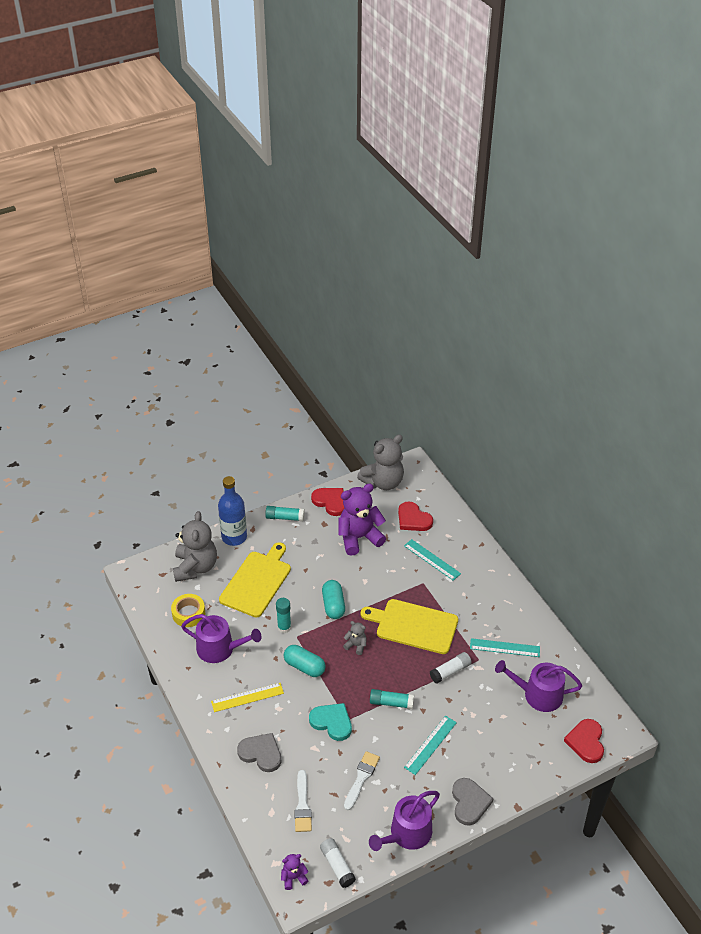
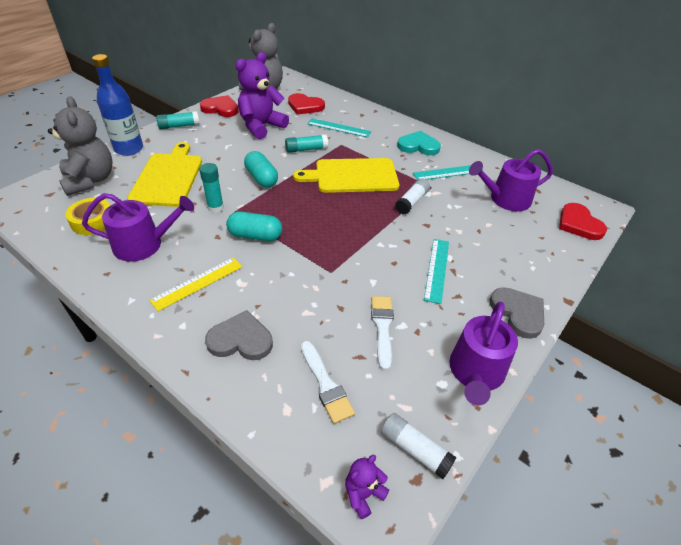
camera: 25 degrees left, 0 degrees up
turquoise heart [309,703,352,741] -> turquoise heart moved to [397,131,441,155]
grey teddy bear [343,621,367,655] -> none
turquoise glue stick [370,689,414,709] -> turquoise glue stick moved to [285,134,328,153]

